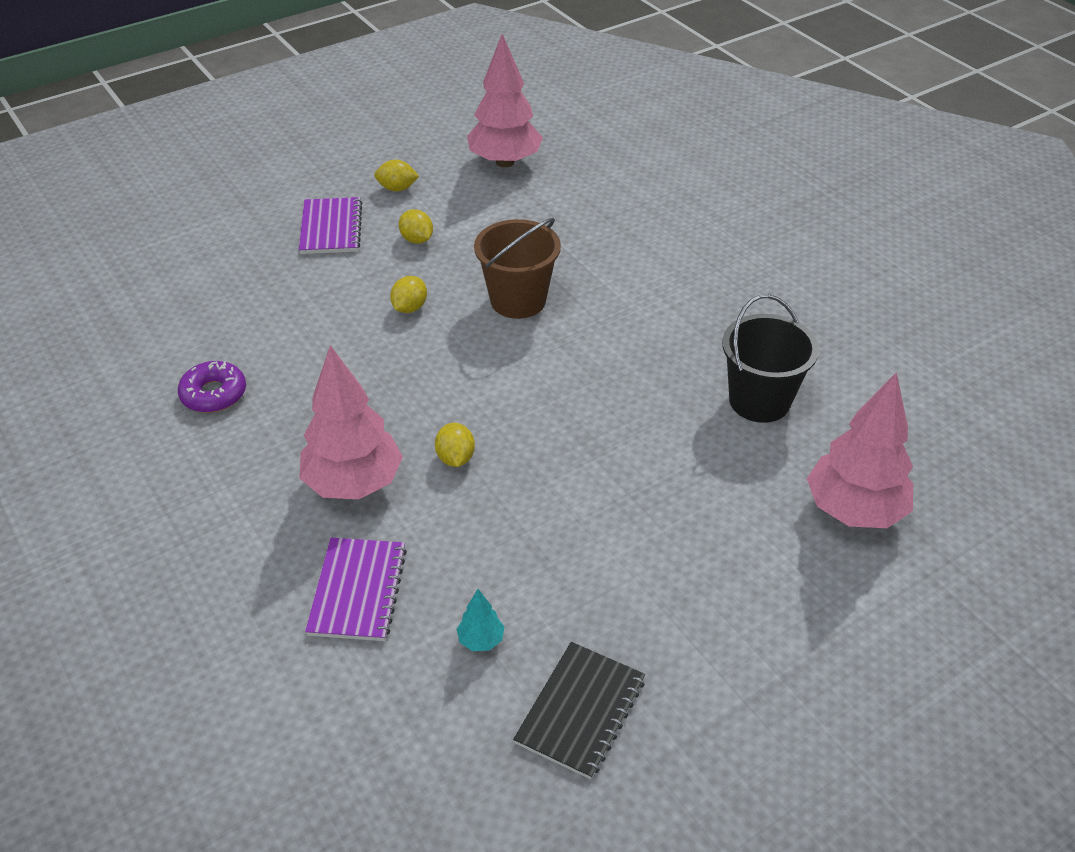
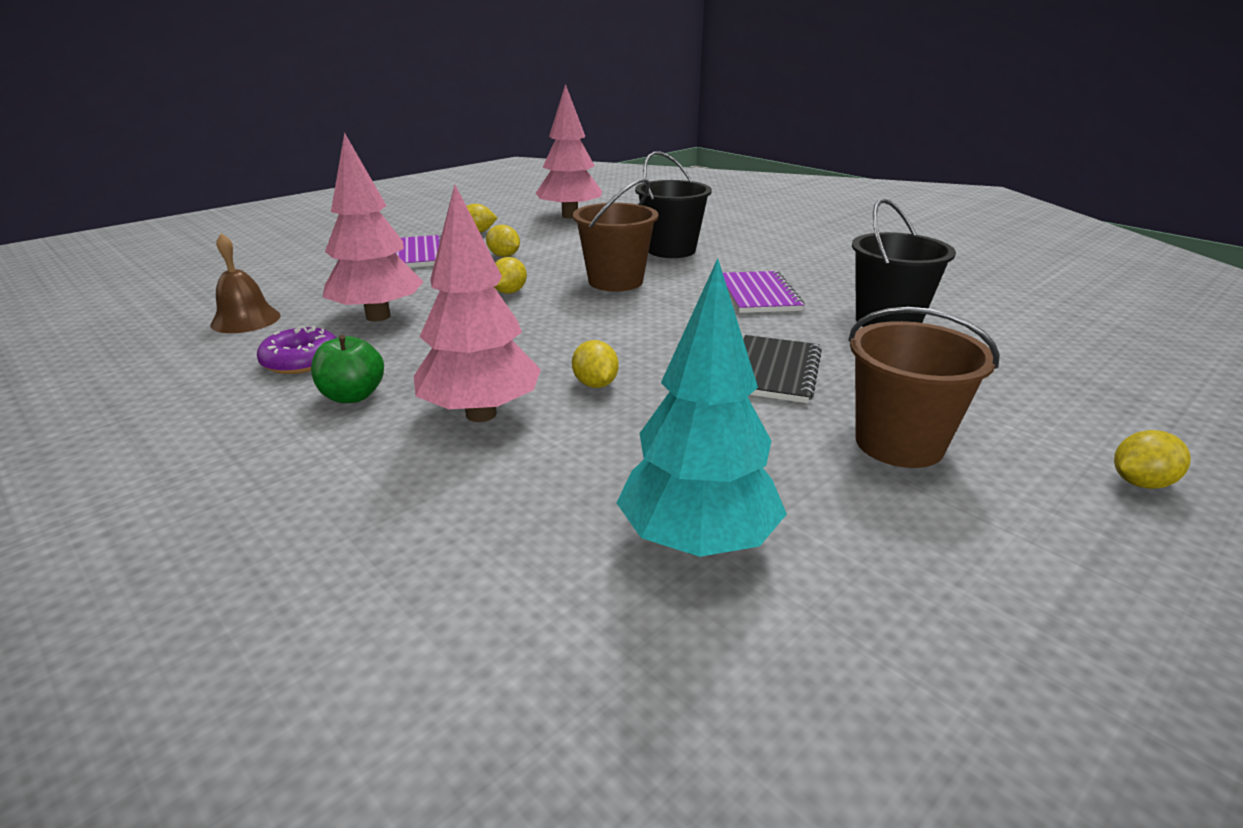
camera: 10 degrees left, 15 degrees down
purple notebook [305,538,407,641] -> purple notebook moved to [723,271,804,313]
turquoise tree [456,589,505,651] -> turquoise tree [616,258,787,557], size x2.40
black notebook [513,642,645,779] -> black notebook moved to [743,335,822,403]
pink tree [807,372,913,528] -> pink tree moved to [323,132,424,321]
none -> brown bell [210,233,280,333]
none -> green apple [311,335,384,403]
none -> black bucket [635,151,712,258]
none -> brown bucket [848,307,1000,468]
none -> yellow lemon [1114,430,1191,489]

